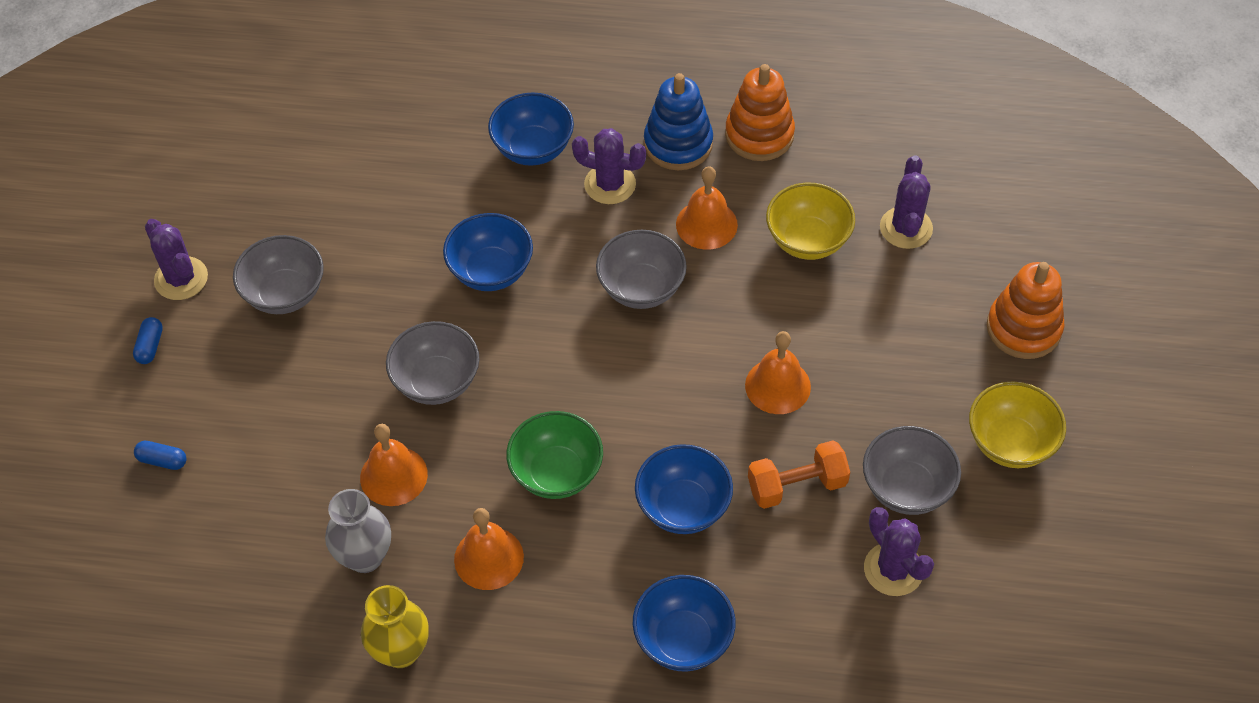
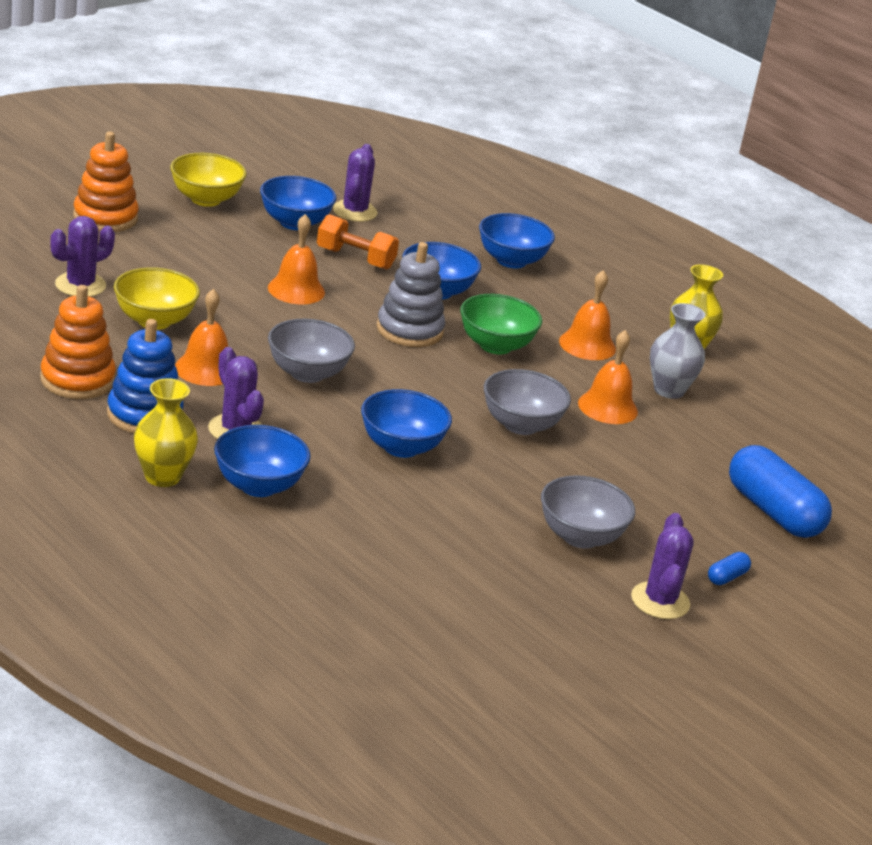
camera: 145 degrees left, 25 degrees down
blue capsule [134,441,186,470] -> blue capsule [729,445,832,538], size x2.42
grey bowl [863,426,961,515] -> blue bowl [260,176,336,230]
none -> yellow vase [134,378,198,487]
none -> grey stacking toy [377,242,445,347]

